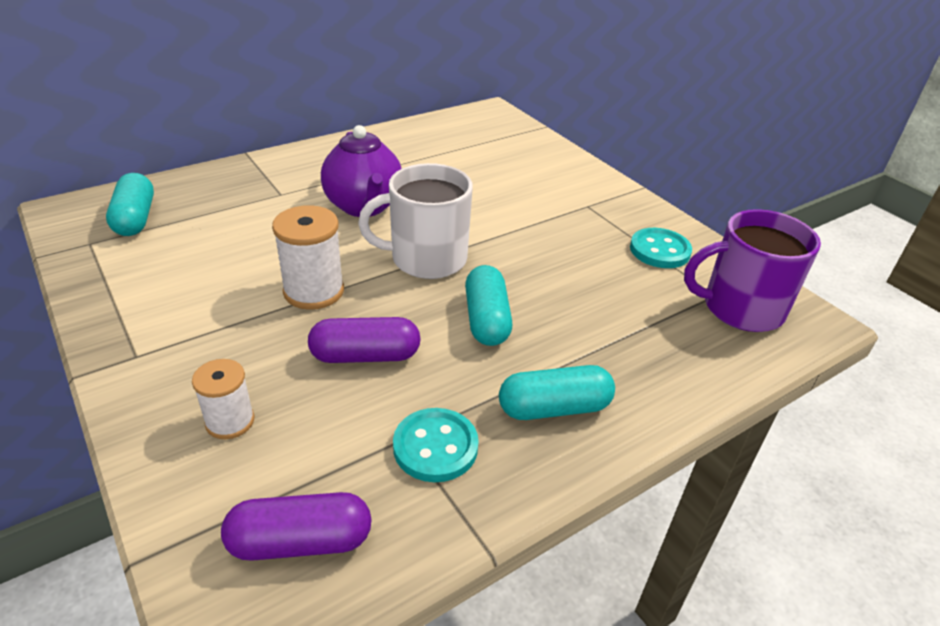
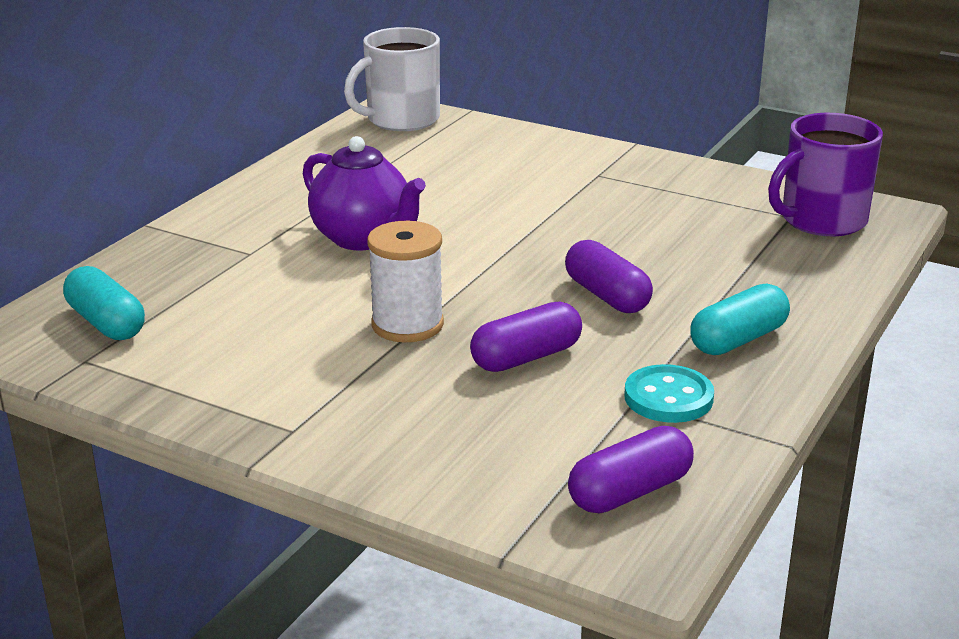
camera: 25 degrees left, 10 degrees down
white spool [192,359,255,439] -> none
white mug [358,163,473,279] -> white mug moved to [344,27,440,131]
turquoise capsule [465,265,512,346] -> purple capsule [565,240,653,313]
turquoise button [630,228,692,268] -> none

